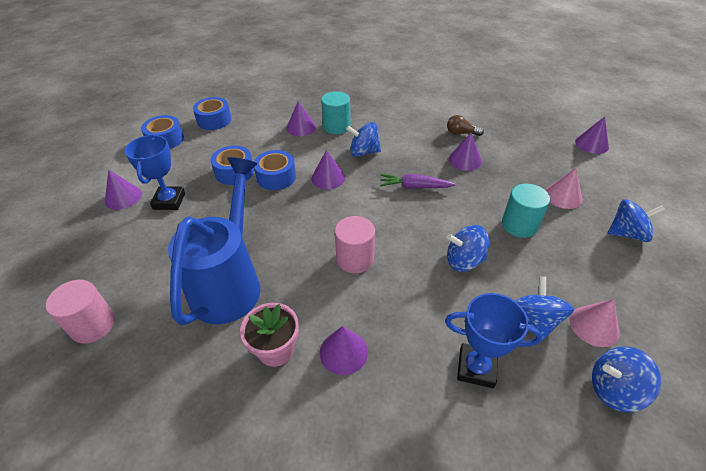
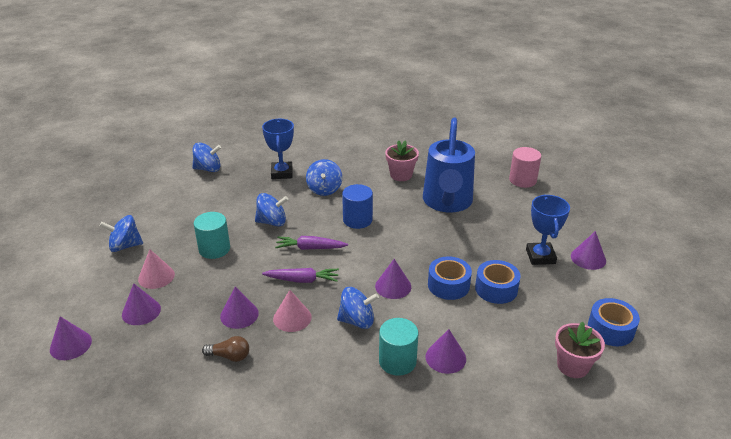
camera: 175 degrees right, 10 degrees down
blue tape [193,97,232,130] -> pink flower pot [555,322,605,378]
purple cone [320,326,368,375] -> purple cone moved to [122,283,161,325]
pink cylinder [335,216,375,273] -> blue cylinder [342,184,373,229]
blue trophy [445,293,542,388] -> blue trophy turned 75 degrees clockwise [262,119,294,179]
blue spinning top [516,276,574,340] -> blue spinning top moved to [306,159,343,196]
pink cone [570,299,620,347] -> pink cone moved to [273,290,312,332]
none -> purple carrot [275,236,348,250]

